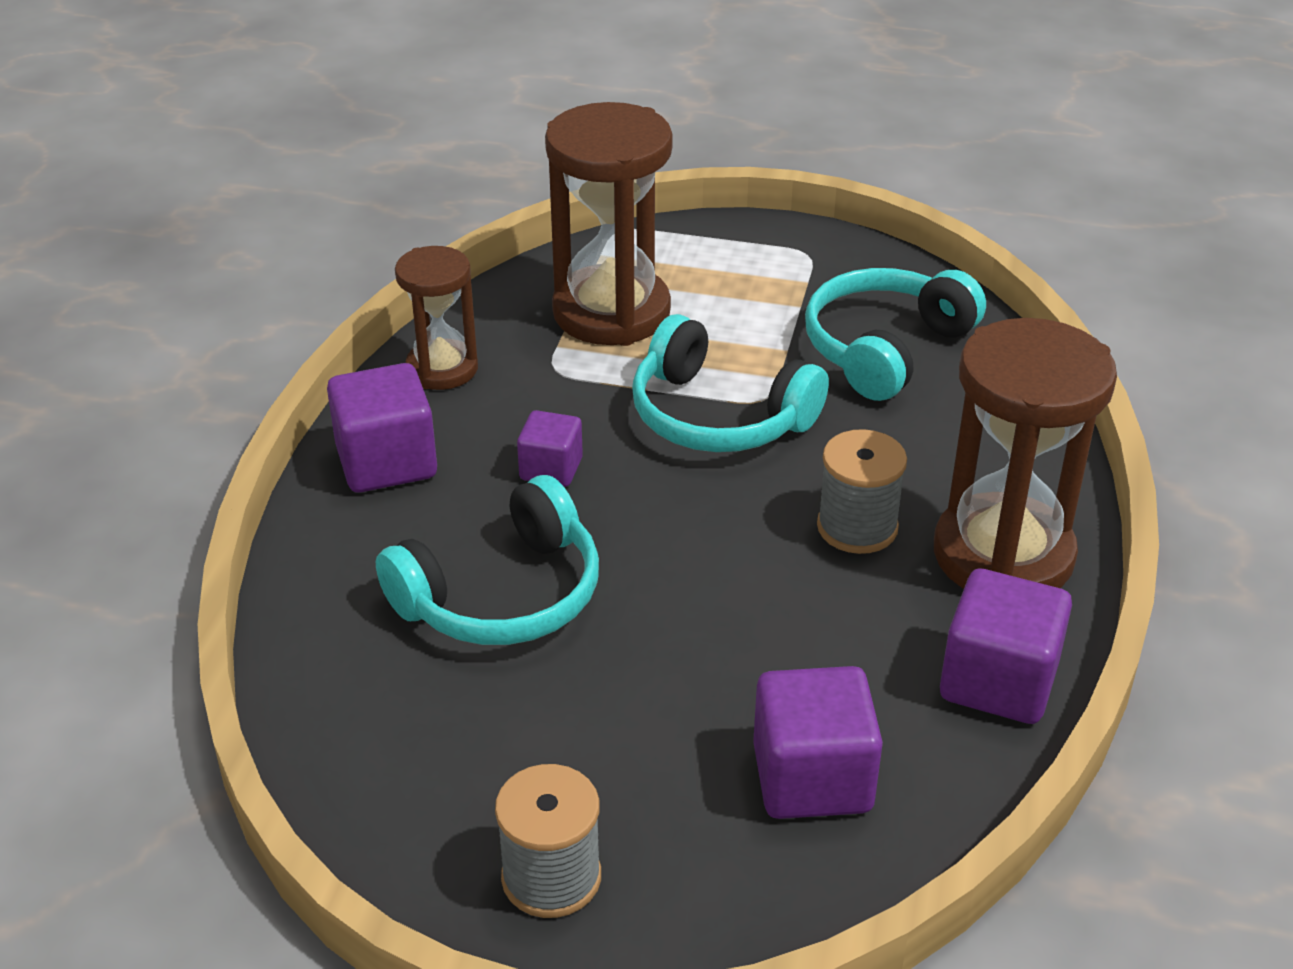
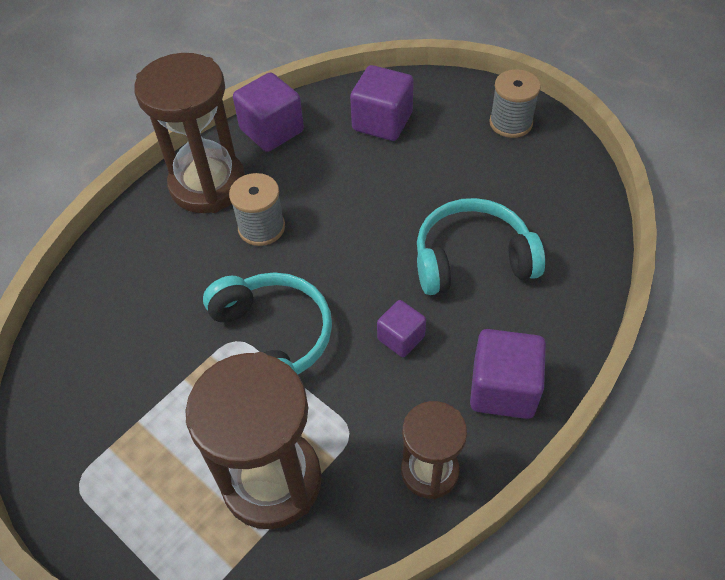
camera: 150 degrees left, 15 degrees up
turquoise headphones [805,268,986,401] -> none

